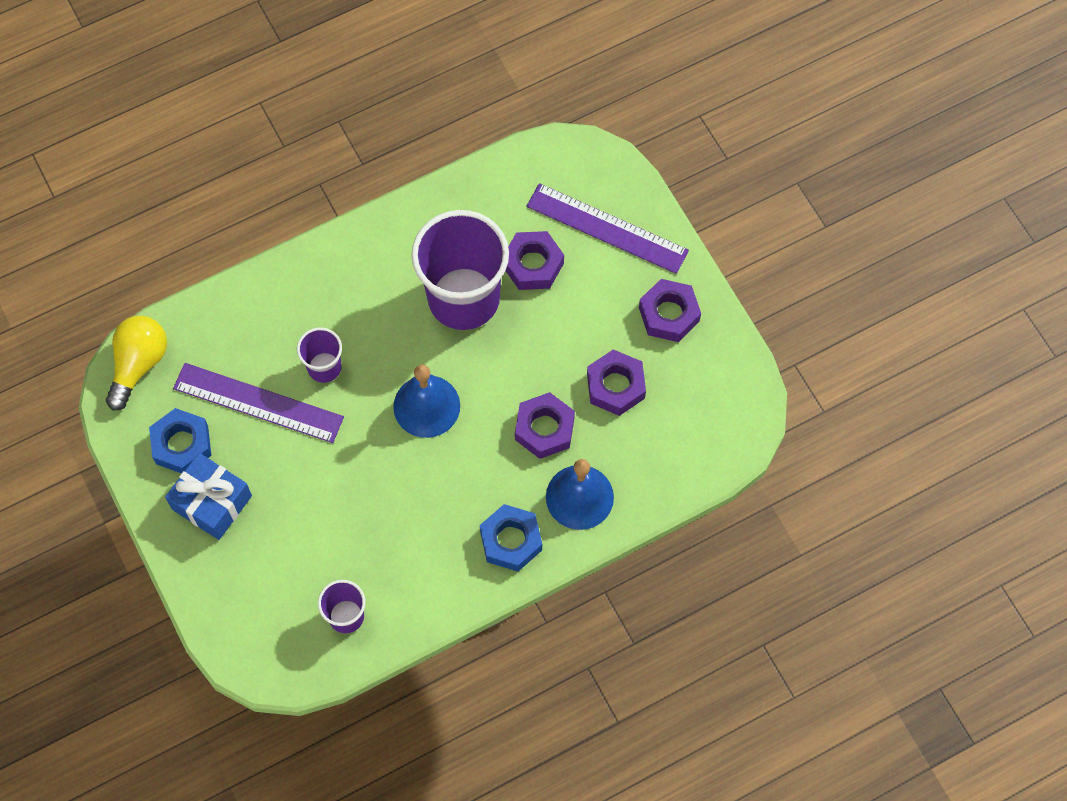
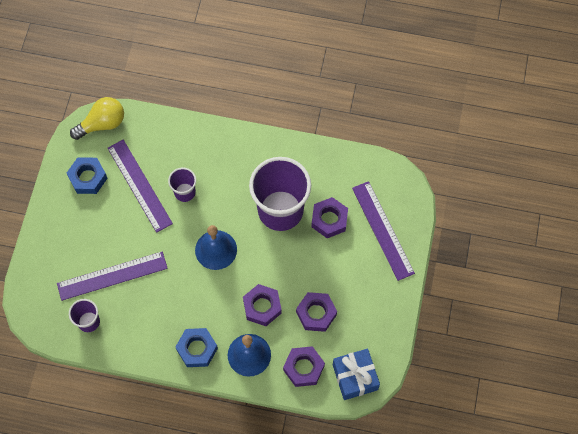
camera: 40 degrees right, 0 degrees up
blue gift [165,453,252,540] -> blue gift moved to [333,349,380,400]
purple nut [639,279,701,342] -> purple nut moved to [283,346,325,387]
none -> purple ruler [57,252,168,301]

